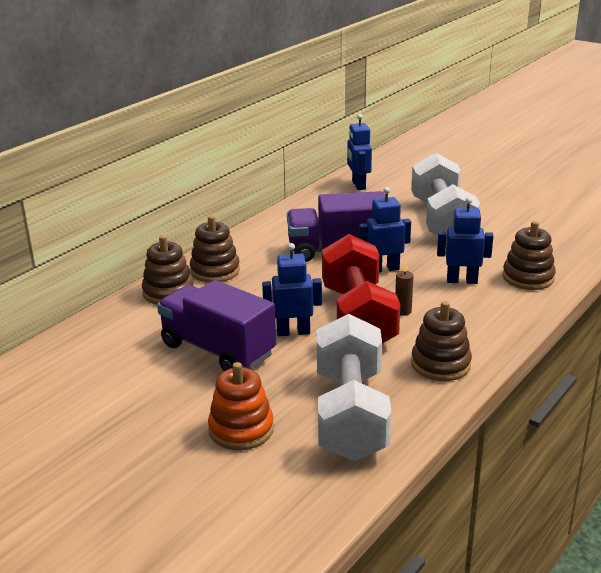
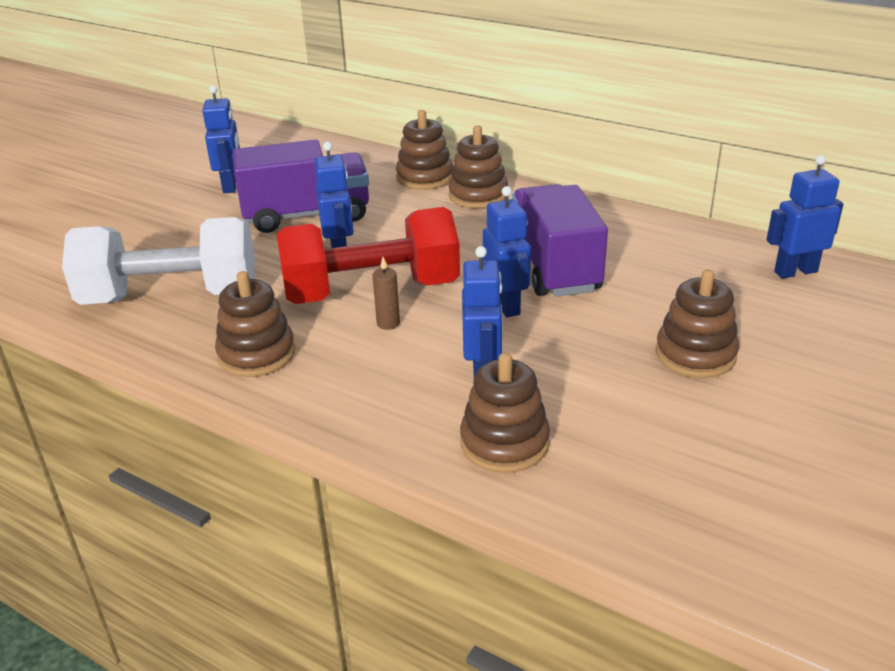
camera: 85 degrees right, 5 degrees up
purple truck [157,280,276,371] -> purple truck turned 45 degrees clockwise [232,140,369,233]
orange stacking toy [208,362,274,450] -> none
white dumbbell [411,153,480,240] -> brown stacking toy [655,269,739,378]
none -> blue robot [202,85,240,193]

